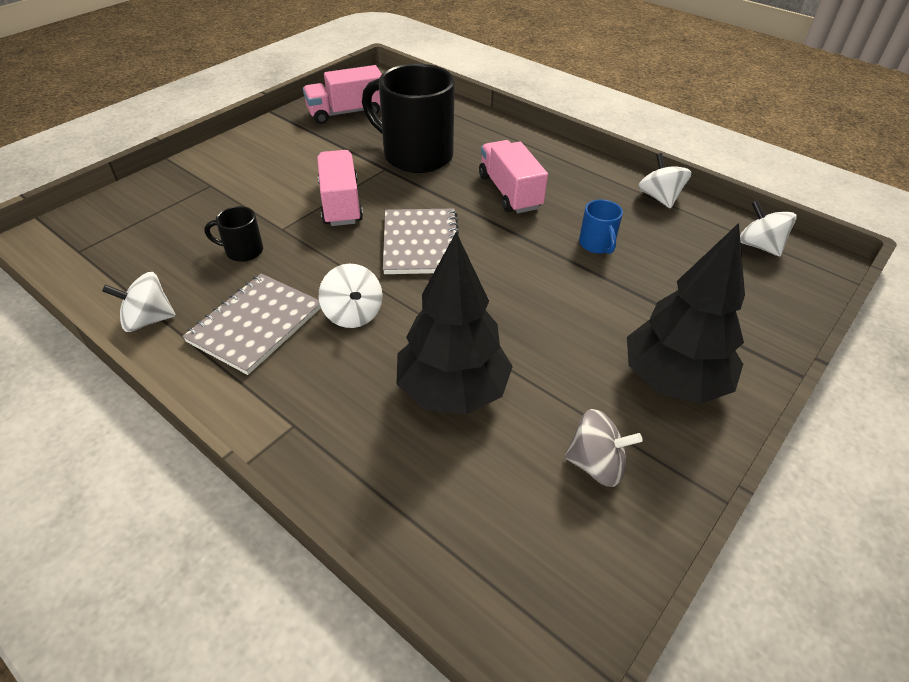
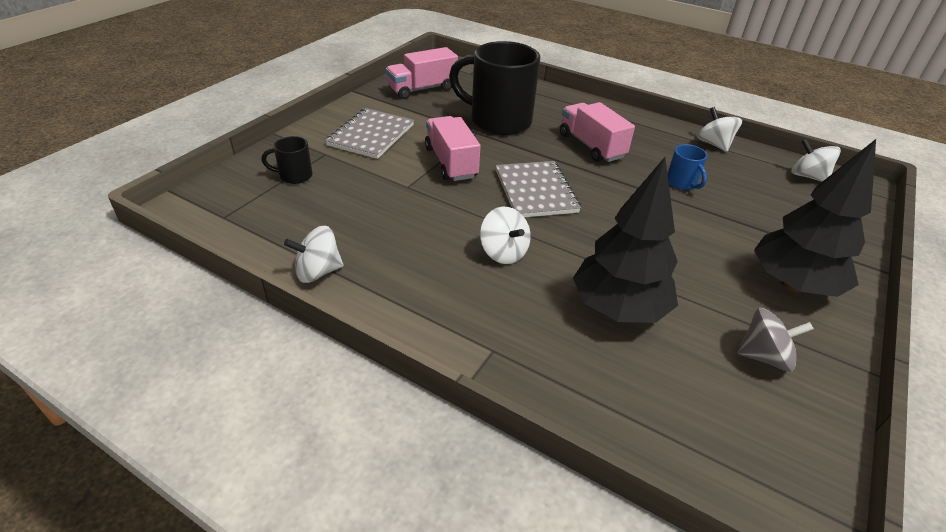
camera: 10 degrees left, 5 degrees down
grey notebook [182,273,321,375] -> grey notebook moved to [325,108,414,159]
black mug [204,206,263,262] -> black mug moved to [261,136,312,184]

